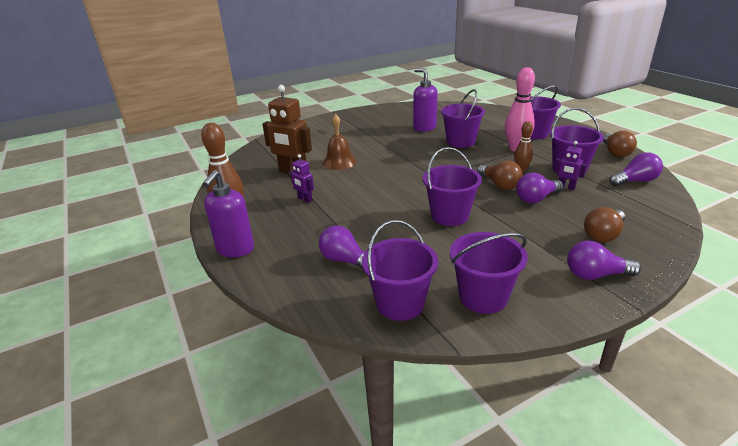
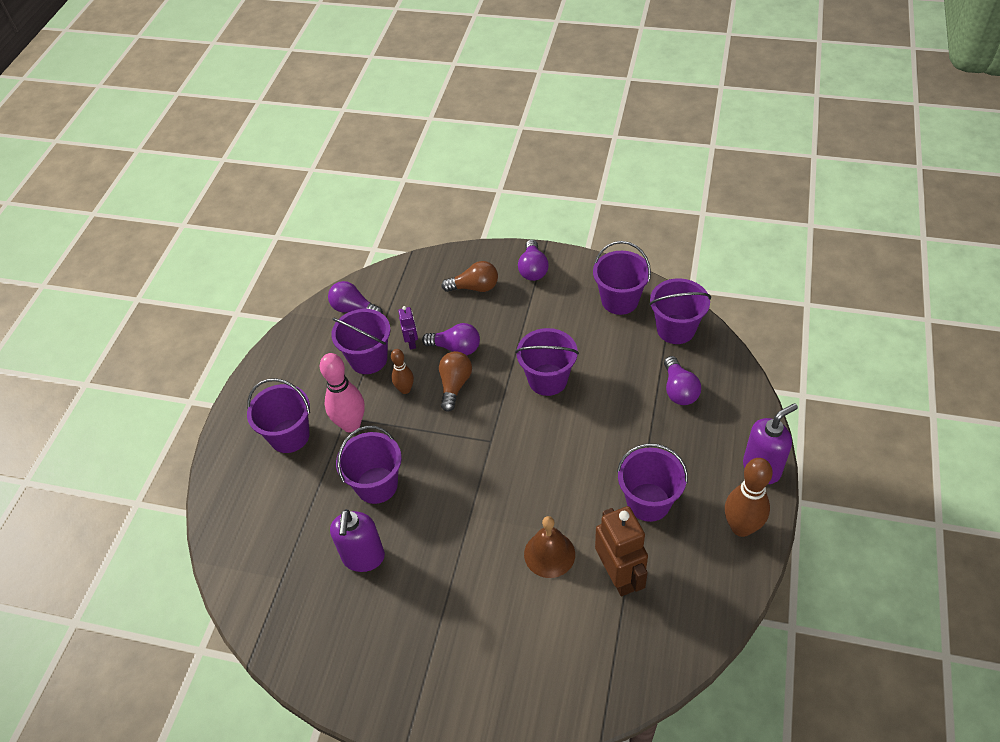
camera: 135 degrees left, 20 degrees up
purple robot [290,154,314,203] -> purple bucket [617,443,688,522]
purple light bulb [567,241,641,280] -> purple light bulb turned 45 degrees clockwise [518,240,549,281]
brown light bulb [603,131,637,157] -> none

